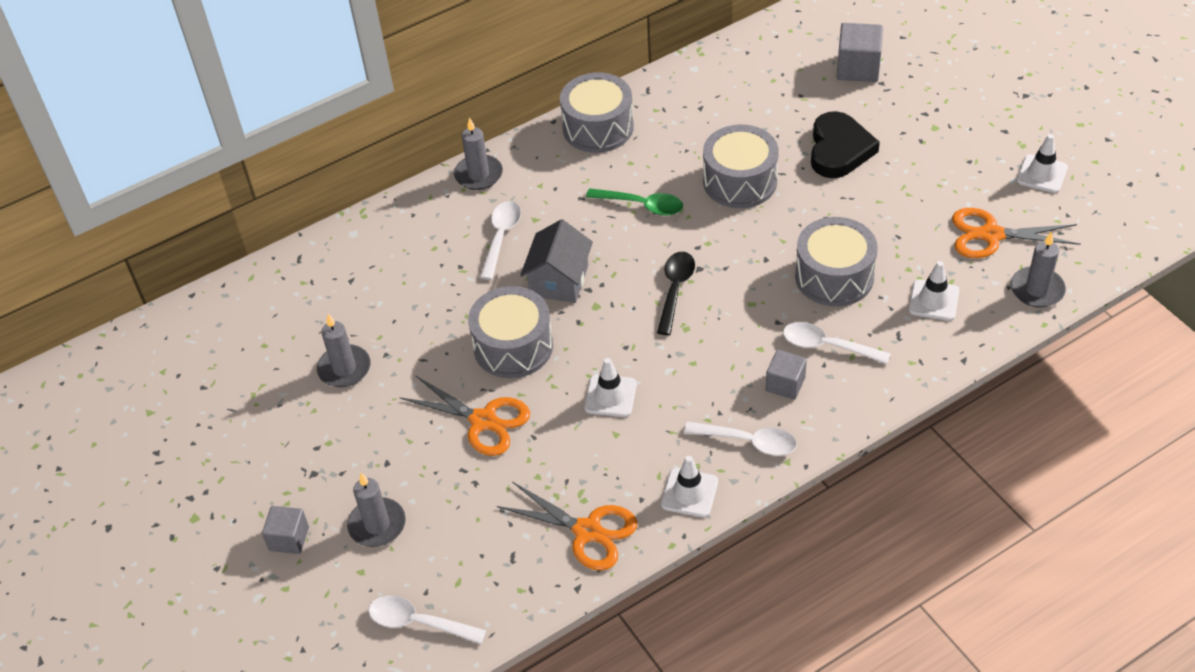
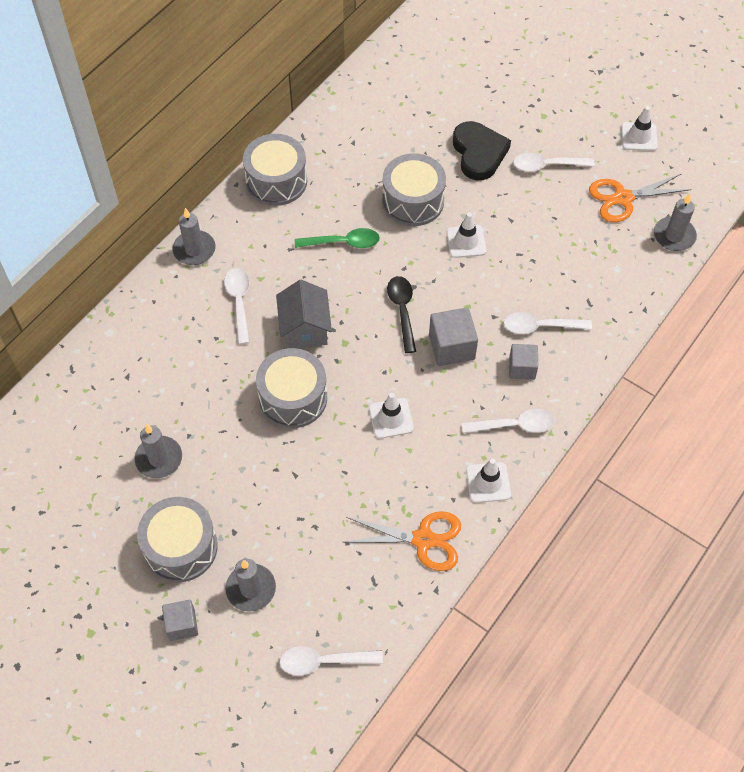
camera: 25 degrees left, 10 degrees up
orange scissors [399,375,530,456] -> none
grey drum [795,217,878,307] -> grey drum moved to [137,497,218,582]
grey cube [837,23,883,82] -> grey cube moved to [429,308,478,366]
white traffic cone [909,261,959,321] -> white traffic cone moved to [447,212,487,258]
none -> white spoon [513,153,595,172]

